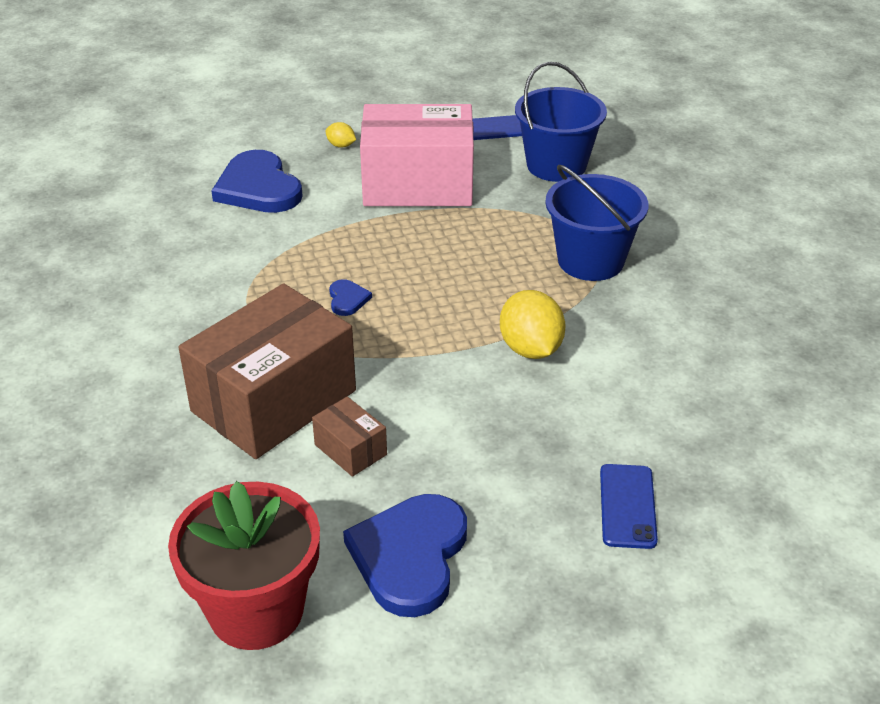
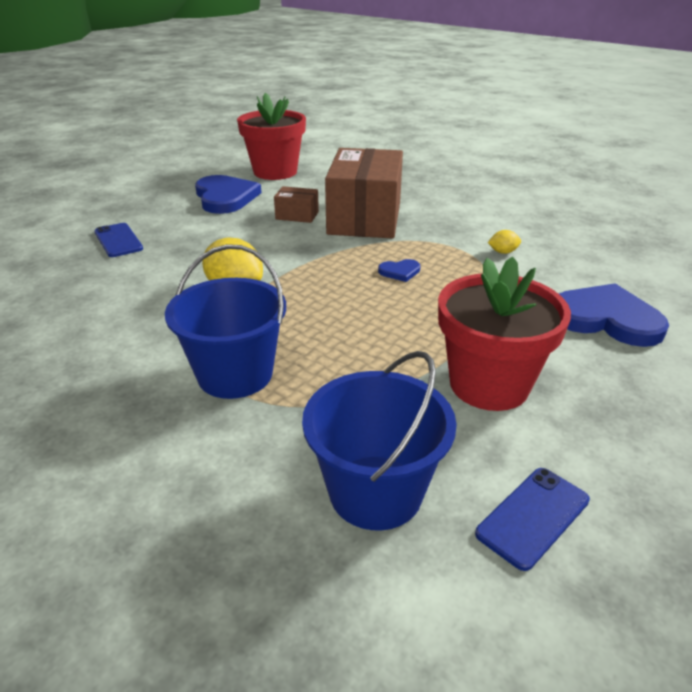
camera: 145 degrees right, 5 degrees down
yellow lemon [325,122,356,148] -> yellow lemon moved to [488,230,521,254]
blue heart [329,279,372,316] -> blue heart turned 60 degrees counterclockwise [378,259,420,282]
pink box [360,104,474,206] -> red flower pot [438,257,571,411]

